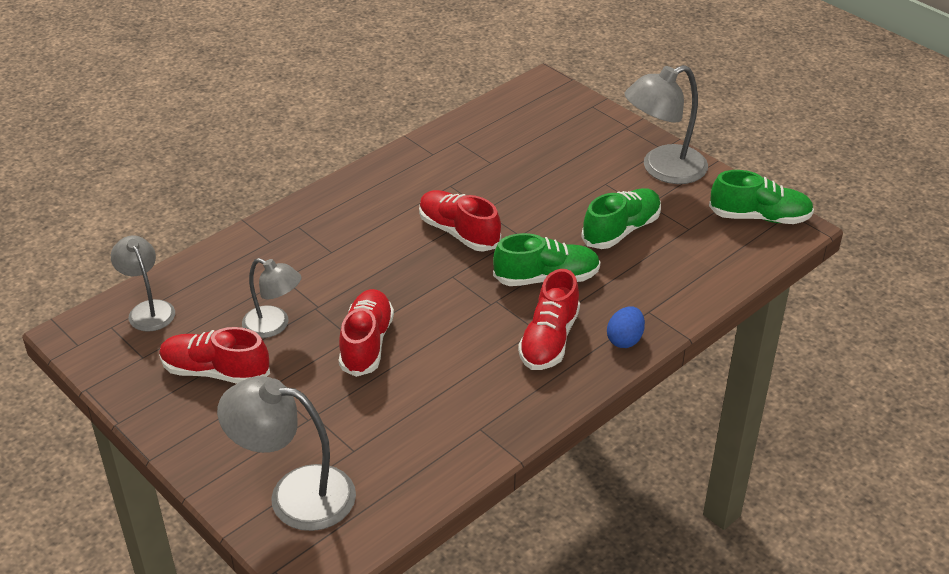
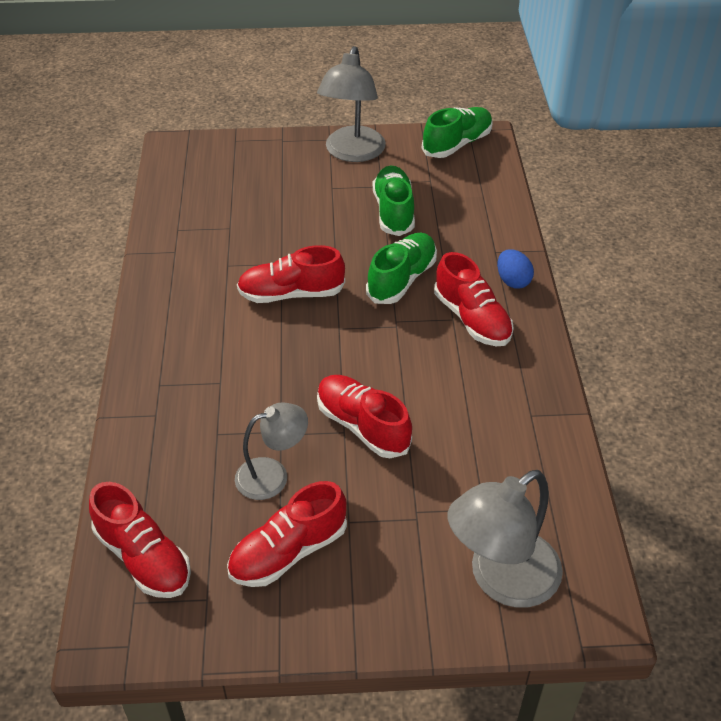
camera: 50 degrees left, 5 degrees up
grey lamp [111,236,175,332] -> red shoe [89,482,191,598]

